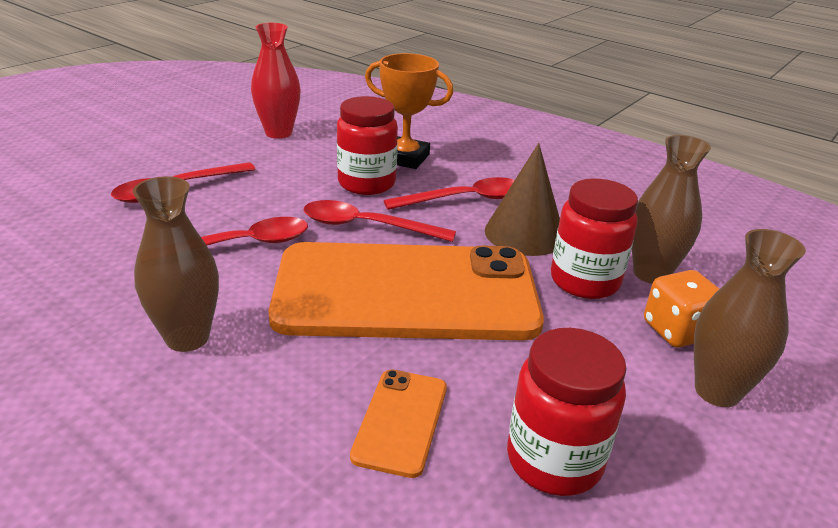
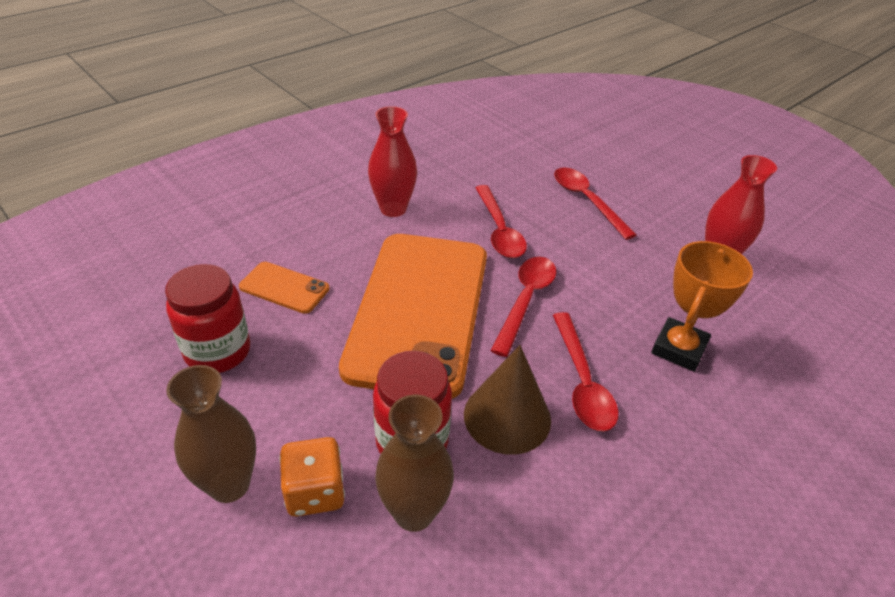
camera: 100 degrees right, 10 degrees up
brown vase [133,176,219,352] -> red vase [368,106,417,217]
red jar [337,96,398,195] -> none

